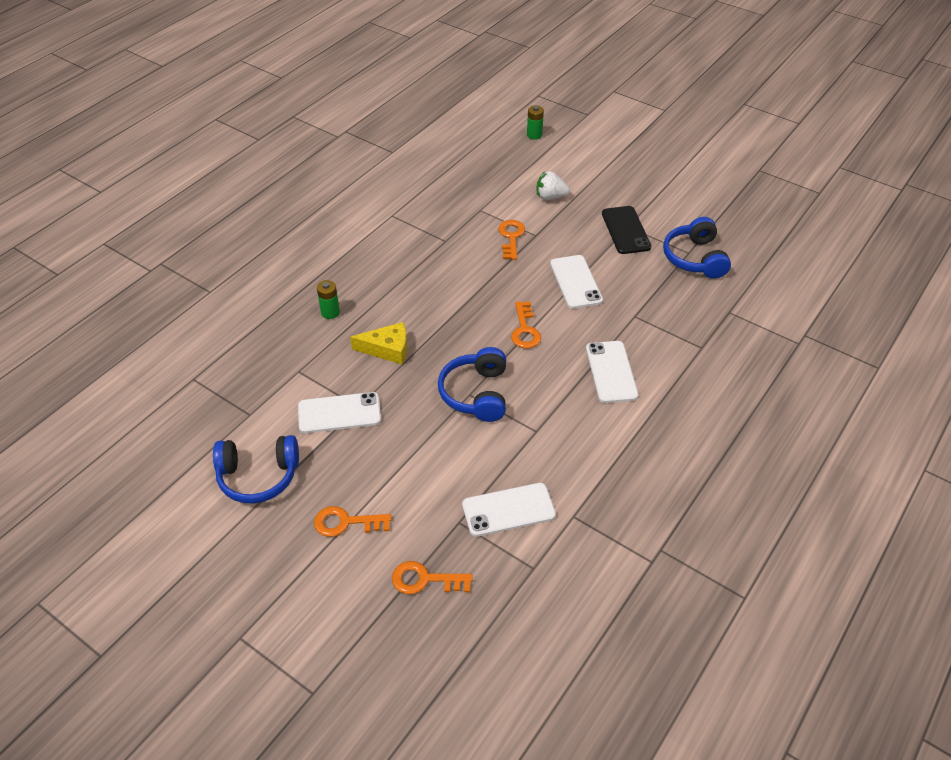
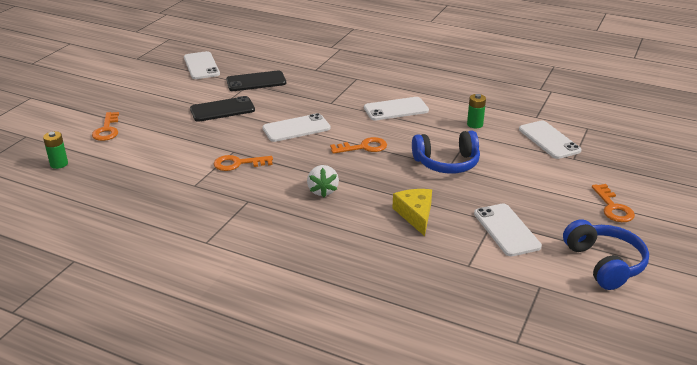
camera: 100 degrees left, 15 degrees down
green battery [317,280,340,319] -> green battery moved to [467,94,486,128]
orange key [392,561,473,594] -> orange key moved to [92,112,119,141]
white strawberry [536,171,570,200] -> white strawberry moved to [307,165,339,198]
blue headphones [663,217,731,279] -> black phone [226,70,286,91]
none -> white phone [184,51,220,79]

